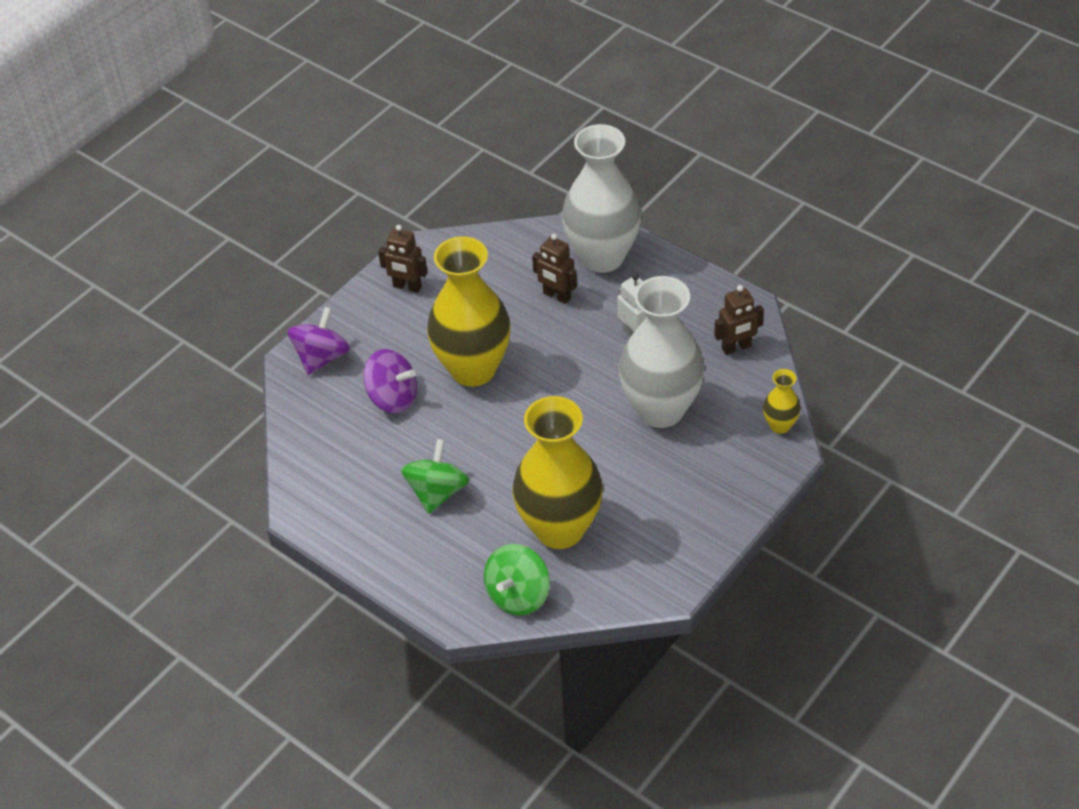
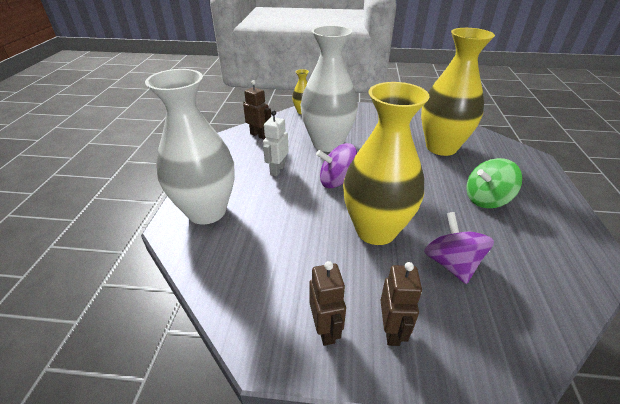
camera: 125 degrees left, 10 degrees down
purple spinning top [287,307,350,375] -> purple spinning top moved to [316,143,357,188]
green spinning top [484,544,550,616] -> none
brown robot [532,234,577,304] -> brown robot moved to [380,262,422,346]

